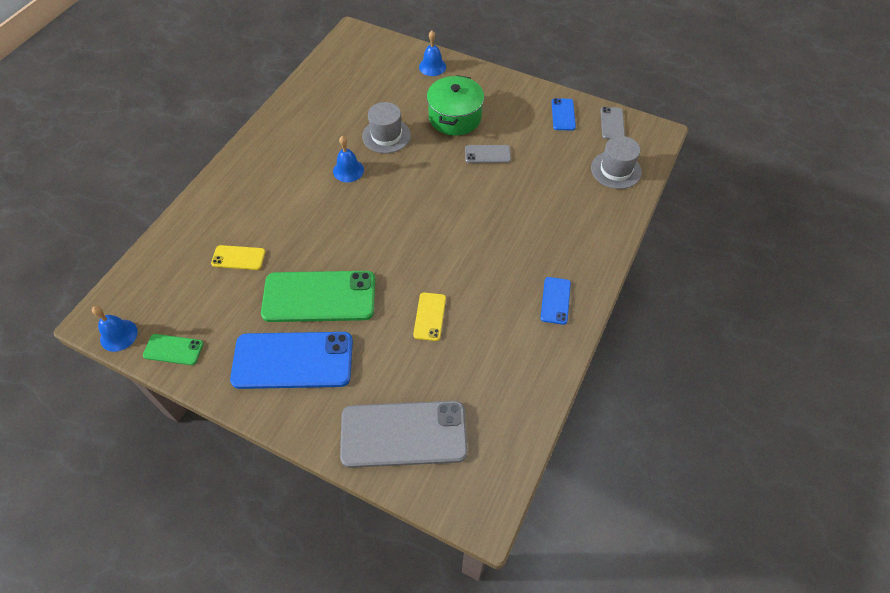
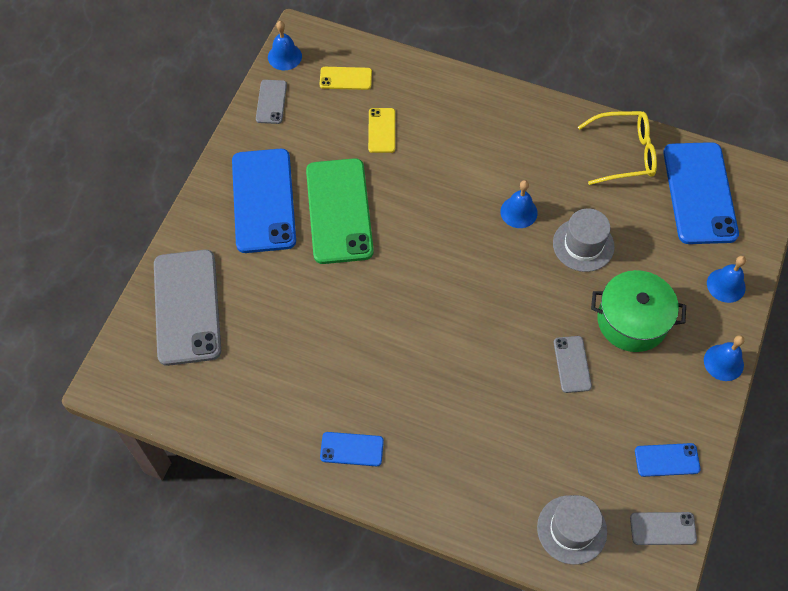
camera: 85 degrees right, 5 degrees up
green phone [143,334,203,365] -> grey phone [256,80,287,124]
yellow phone [413,292,446,341] -> yellow phone moved to [320,67,372,90]
none -> yellow glasses [578,111,657,185]
none -> blue phone [663,142,739,244]
none -> blue bell [704,335,744,381]

